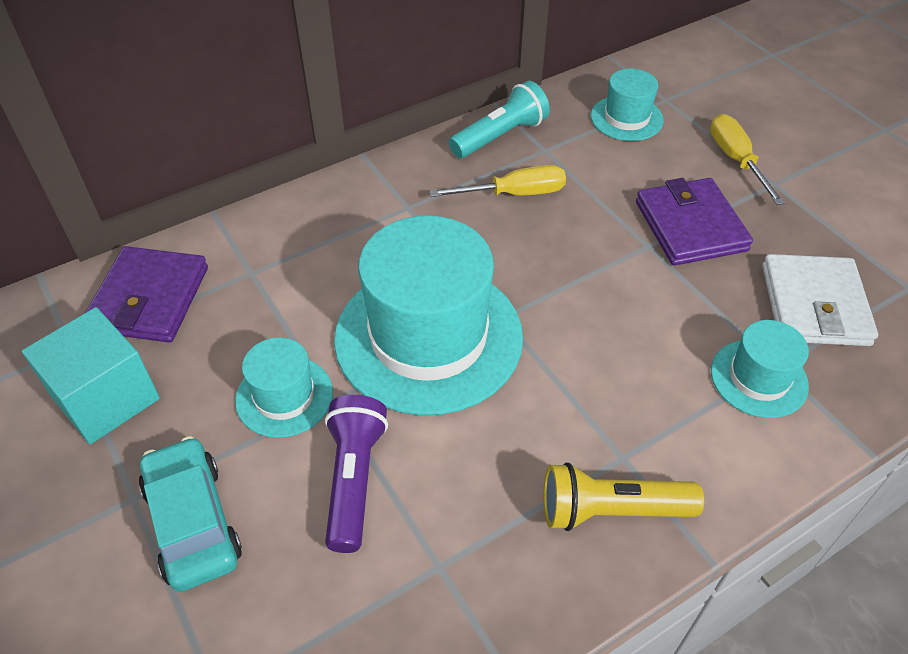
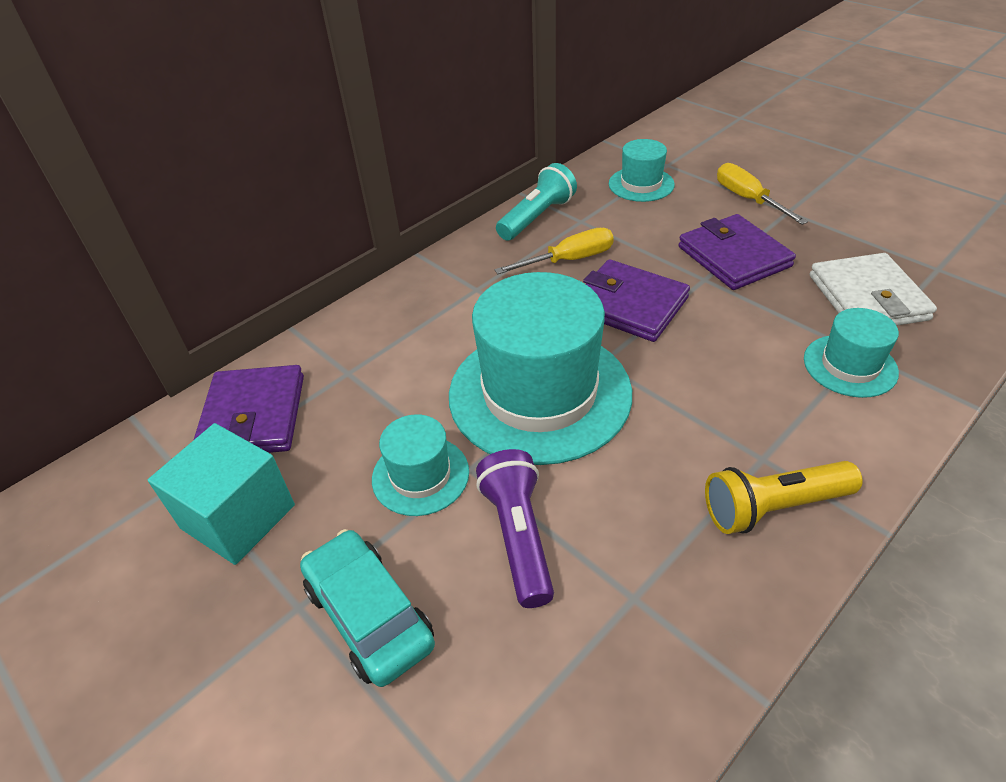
camera: 10 degrees left, 5 degrees down
none -> purple wallet [583,259,690,342]

